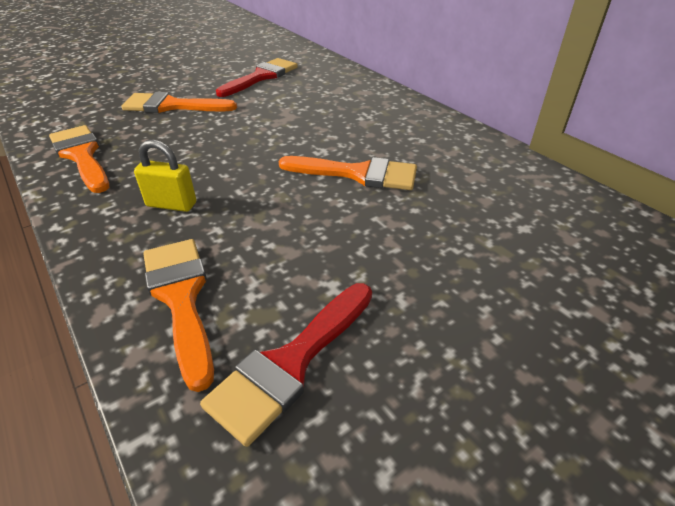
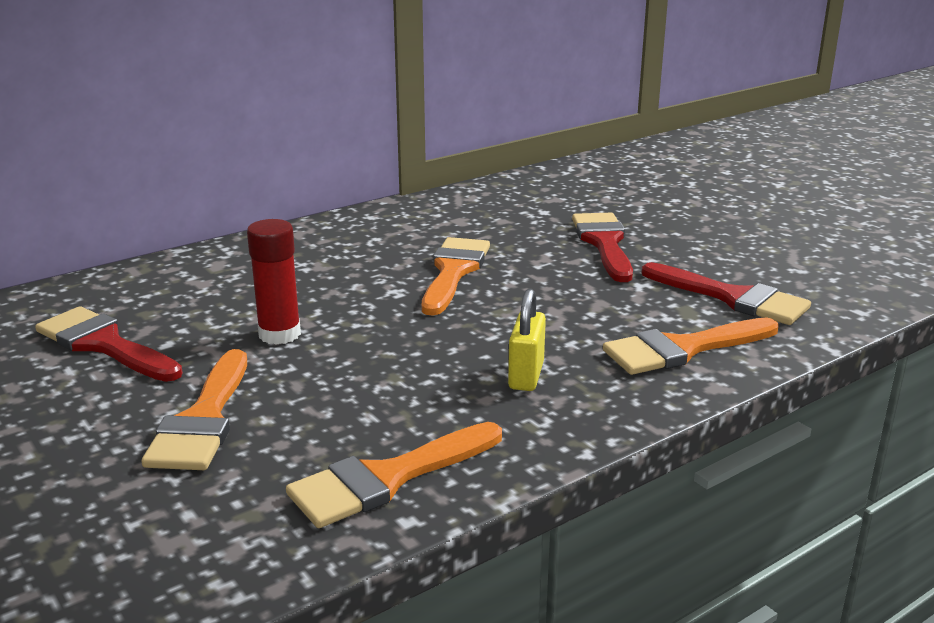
camera: 90 degrees left, 15 degrees down
none -> red glue stick [247,219,301,345]
none -> red brush [572,213,633,282]

